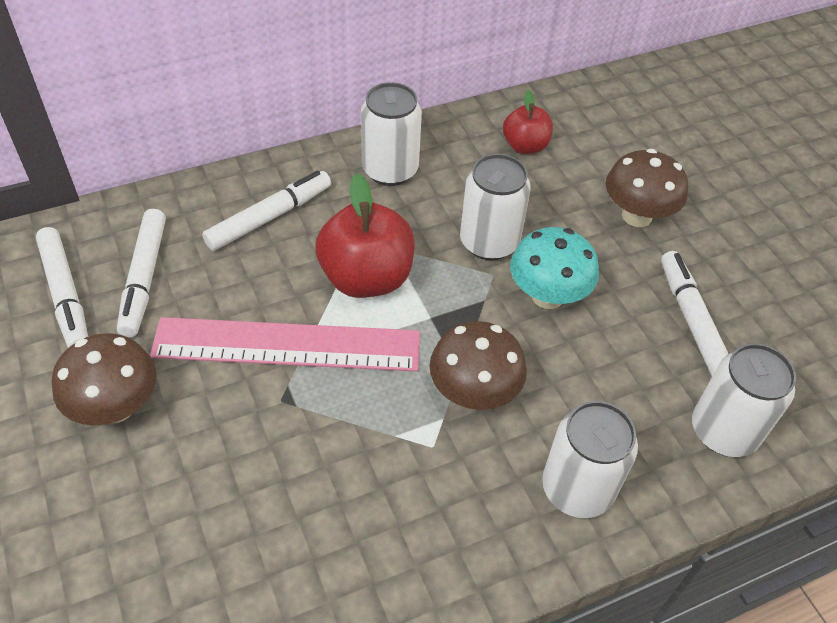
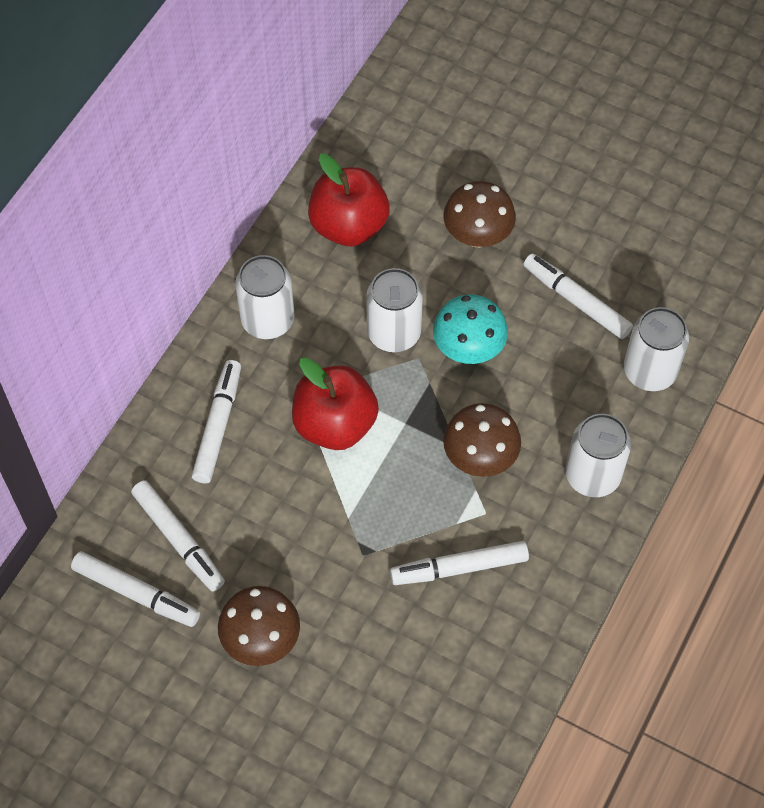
camera: 35 degrees left, 10 degrees up
pink ruler [150,317,420,372] -> none
red apple [503,90,553,154] -> red apple [308,154,390,246], size x1.70
none -> white marker [390,541,529,585]

